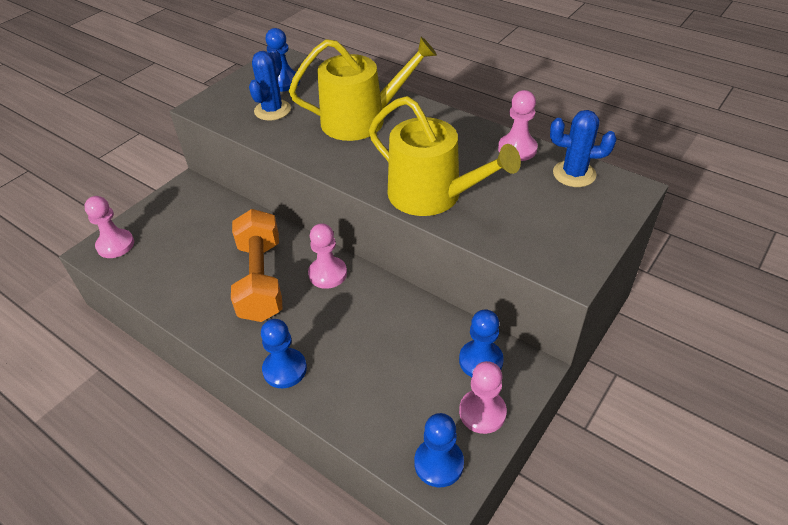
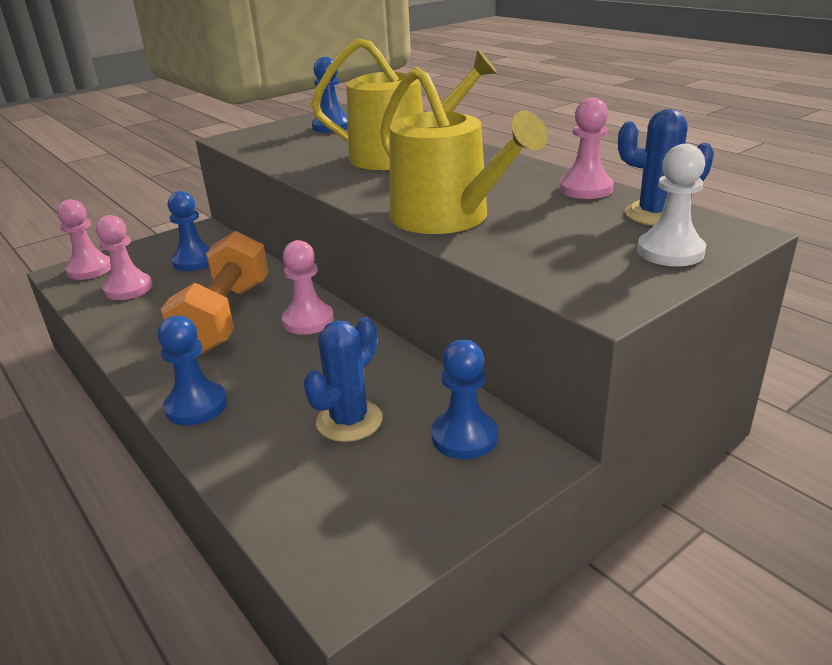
camera: 15 degrees right, 15 degrees down
blue cactus [249,49,291,121] -> blue cactus moved to [303,317,382,442]
blue pawn [414,413,464,487] -> blue pawn moved to [168,191,210,271]
pink pawn [459,361,507,434] -> pink pawn moved to [96,215,152,300]
none -> white pawn [637,144,706,266]

